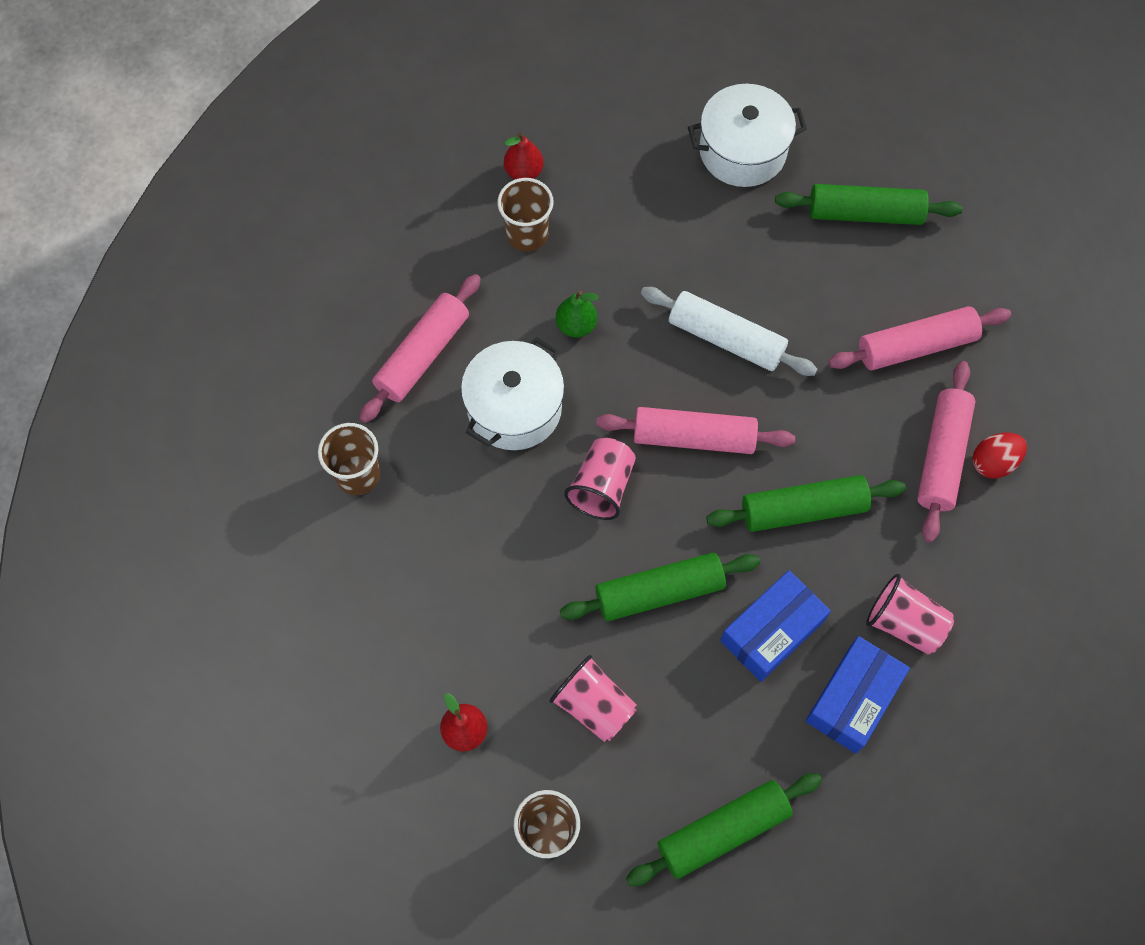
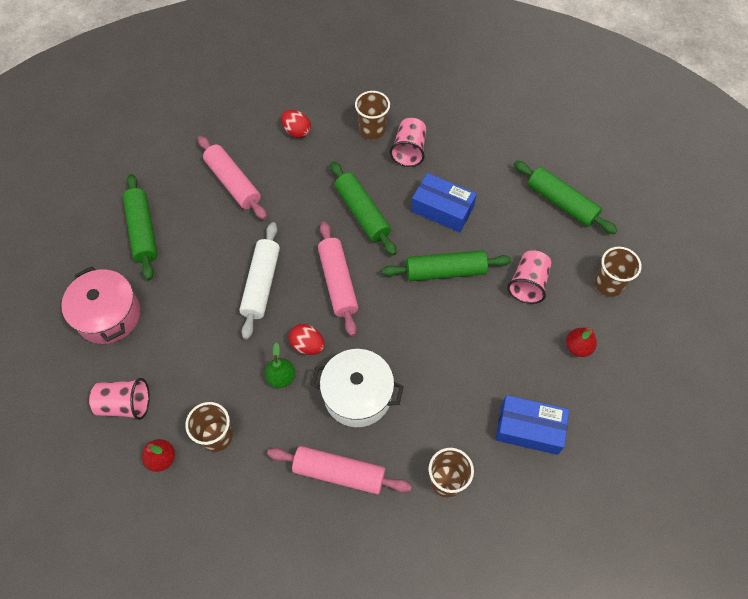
camera: 110 degrees left, 5 degrees down
green rolling pin [560,552,760,621] -> green rolling pin turned 60 degrees counterclockwise [382,250,511,281]
pink cup [564,438,636,520] -> pink cup moved to [89,378,150,420]
white pot [688,84,807,187] -> pink pot [62,266,140,344]
blue box [805,636,910,754] -> blue box moved to [496,395,569,455]
pink rolling pin [917,361,976,542] -> none
none -> red egg [289,324,325,355]
none -> brown cup [355,91,390,139]

